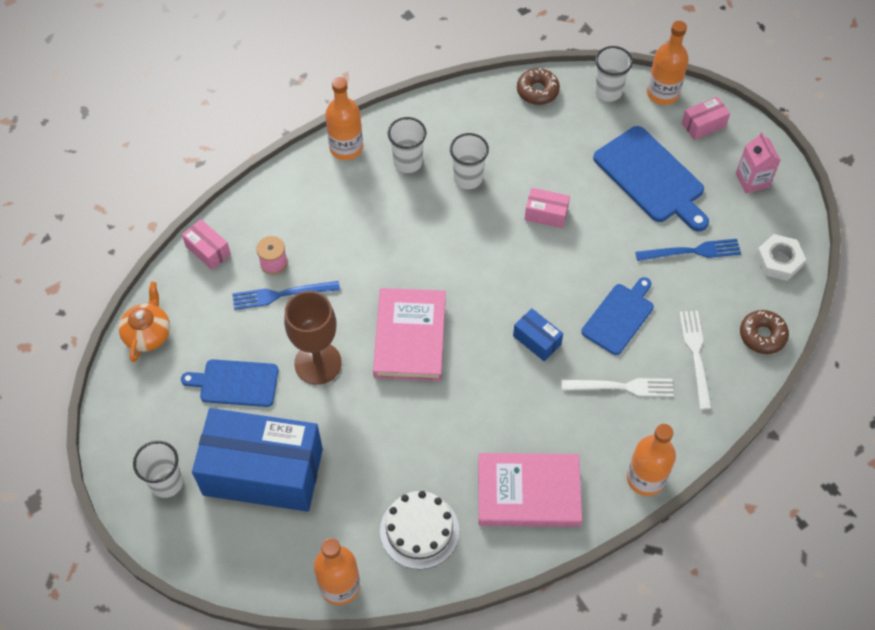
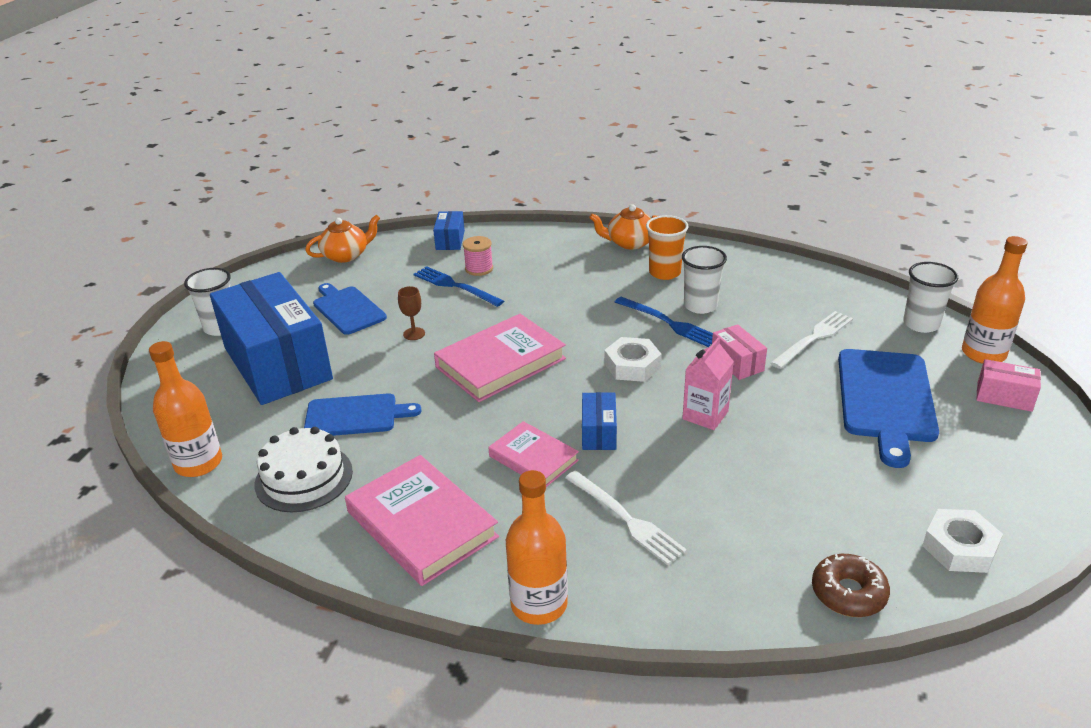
camera: 50 degrees right, 25 degrees down
pink box [182,219,231,270] -> blue box [433,211,465,250]
brown goblet [284,291,342,385] -> brown goblet [398,286,425,340], size x0.43
orange bottle [325,77,363,160] -> orange teapot [589,204,657,249]
white cup [388,117,426,173] -> orange cup [646,215,688,280]
brown donut [517,68,560,105] -> none
blue cutting board [581,277,654,355] -> blue cutting board moved to [304,393,422,436]
blue fork [635,239,741,261] -> blue fork moved to [615,297,713,347]
white fork [679,311,712,410] -> white fork moved to [770,311,853,369]
pink carton [736,132,781,193] -> pink carton moved to [682,338,734,430]
none -> pink book [488,421,579,487]
none -> white nut [604,337,662,382]

